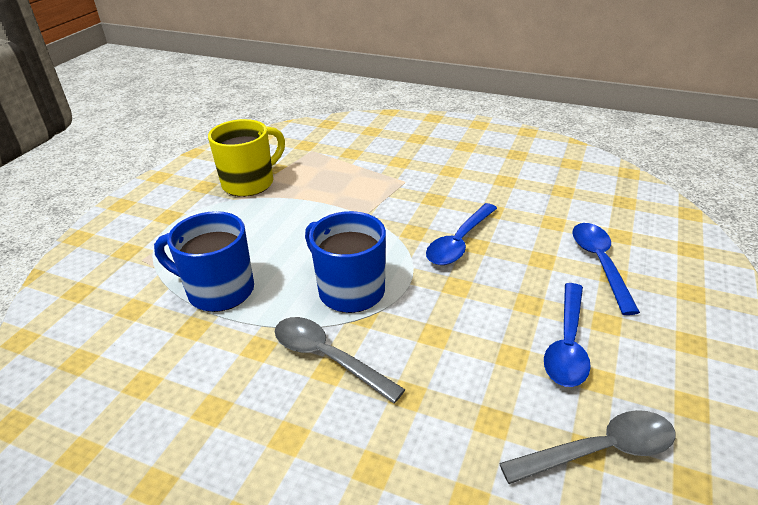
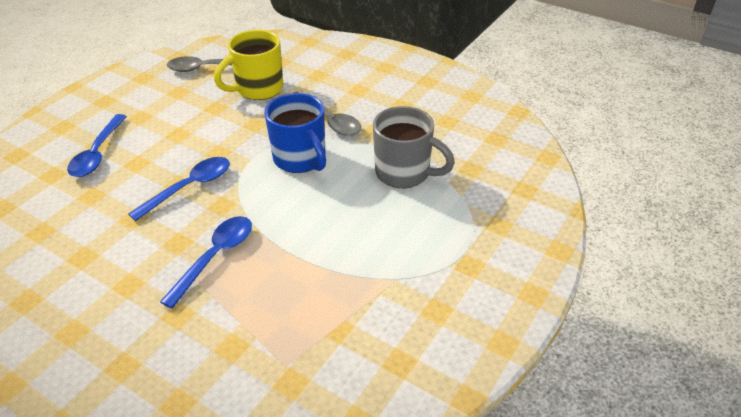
camera: 170 degrees left, 5 degrees up
blue mug [154,211,254,312] -> grey mug [373,106,455,188]
yellow mug [208,119,285,197] -> yellow mug moved to [214,30,283,100]
blue spoon [544,283,591,387] -> blue spoon moved to [160,216,252,308]

